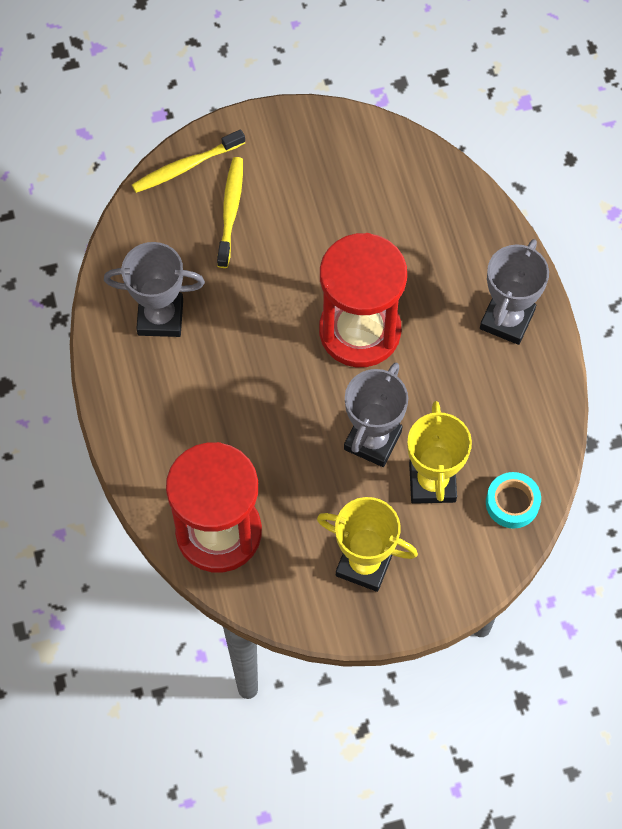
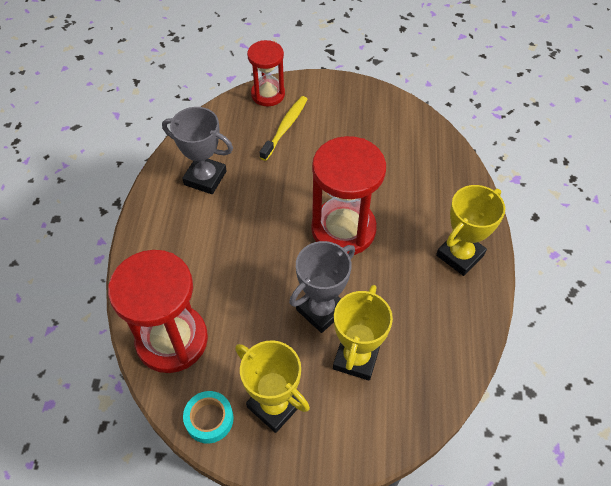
camera: 20 degrees right, 10 degrees down
yellow toothbrush [132,129,245,193] -> red hourglass [247,40,285,106]
grey trophy [480,239,549,345] -> yellow trophy [436,185,505,276]
turquoise tape [486,472,541,529] -> turquoise tape moved to [183,391,234,444]

